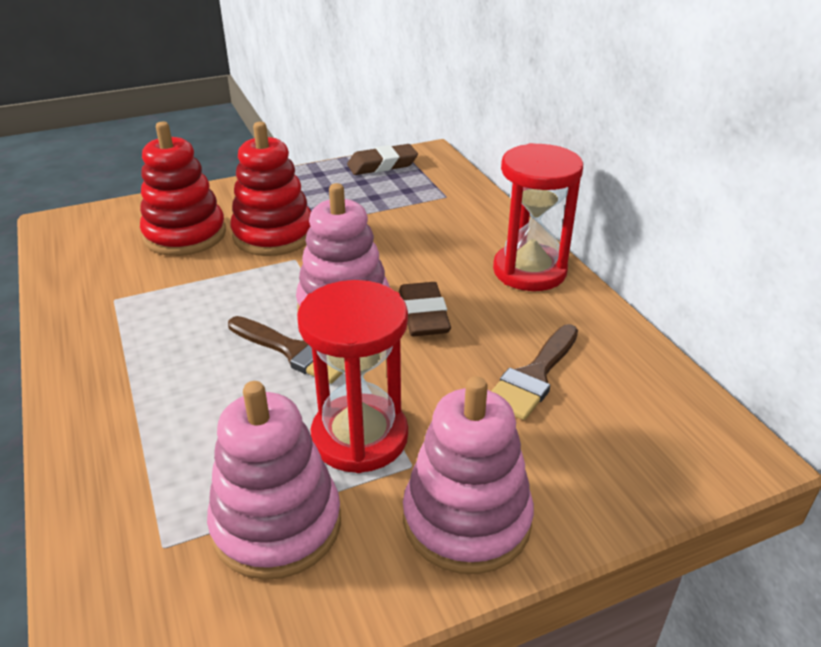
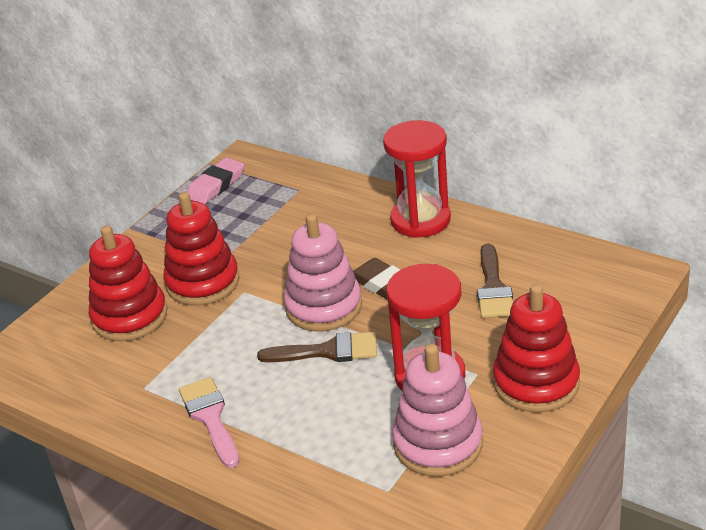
camera: 30 degrees left, 0 degrees up
brown eraser [347,144,418,175] -> pink eraser [187,157,244,204]
pink stacking toy [403,376,534,574] -> red stacking toy [493,284,580,413]
none -> pink brush [179,377,239,468]

